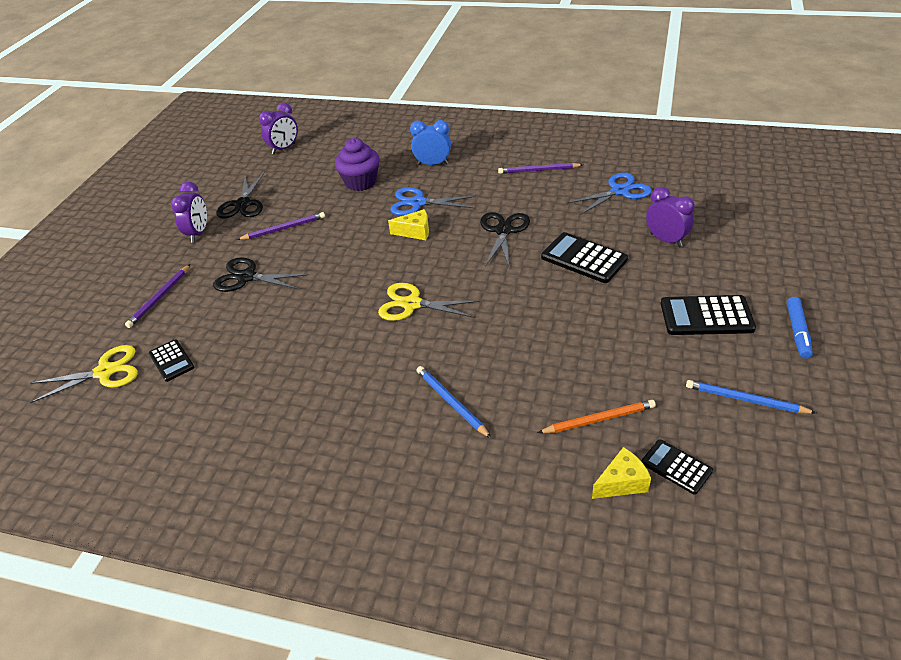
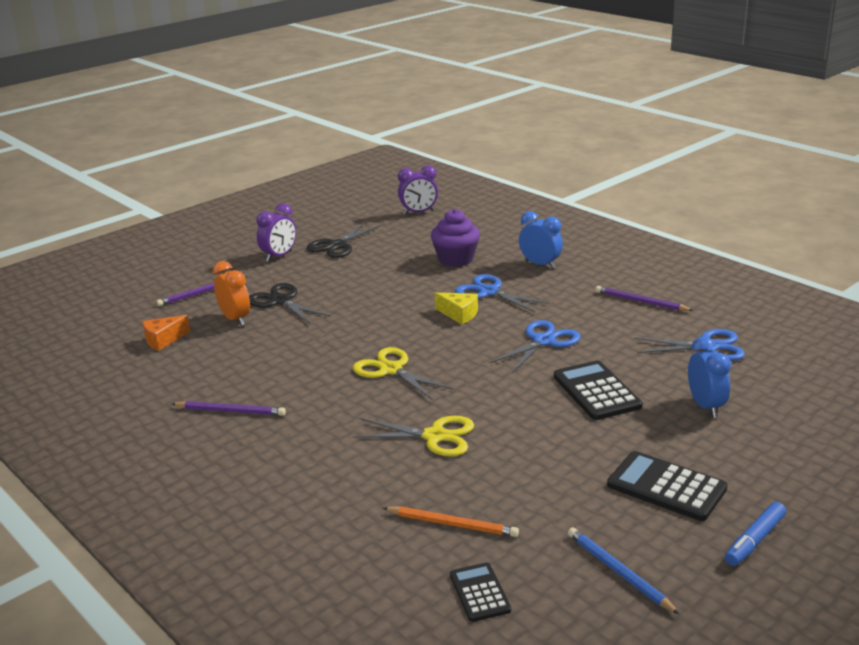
camera: 30 degrees right, 15 degrees down
yellow scissors [30,345,138,403] -> yellow scissors moved to [353,416,474,457]
black calculator [149,339,194,382] -> orange cheese [142,315,190,351]
purple pencil [237,212,325,240] -> purple pencil moved to [172,401,286,416]
blue pencil [416,366,491,438] -> none
black scissors [480,212,530,266] -> blue scissors [490,320,581,373]
yellow cheese [592,447,651,499] -> none
purple clock [646,187,695,247] -> blue clock [688,336,731,417]
none -> orange clock [213,261,250,326]

